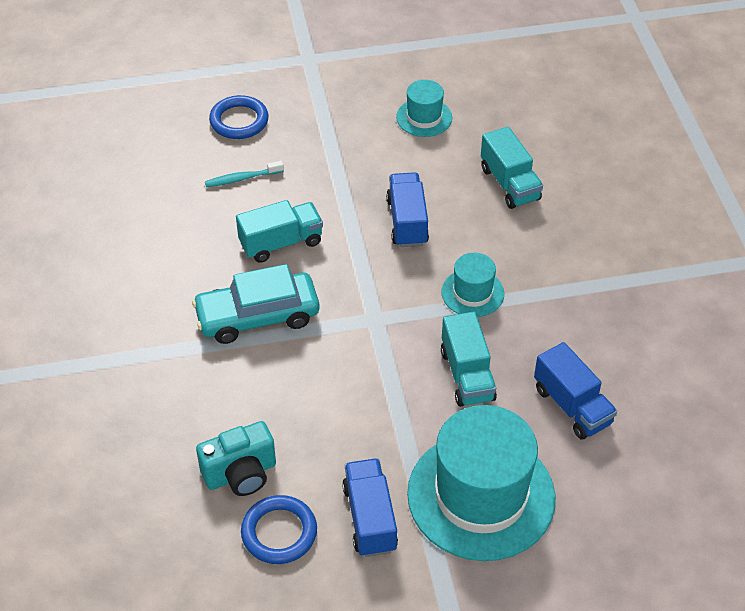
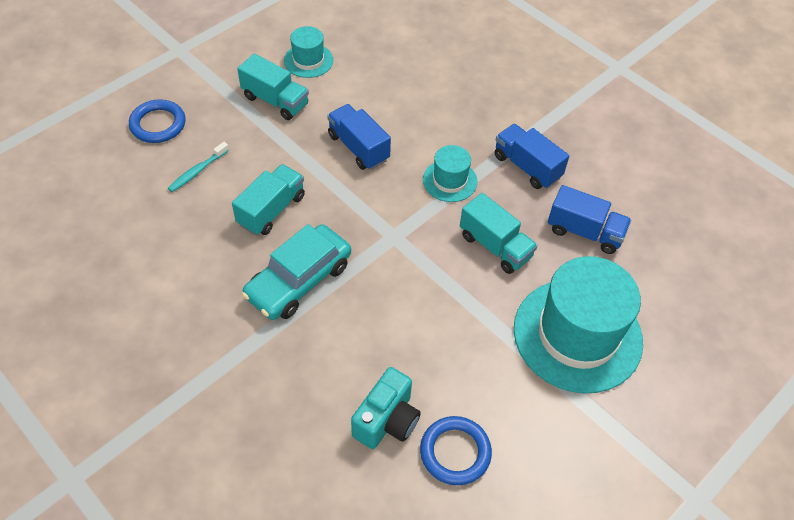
camera: 35 degrees left, 5 degrees up
blue truck [342,458,398,557] -> blue truck moved to [495,124,569,189]
turquoise truck [481,127,543,209] -> turquoise truck moved to [237,54,309,120]

